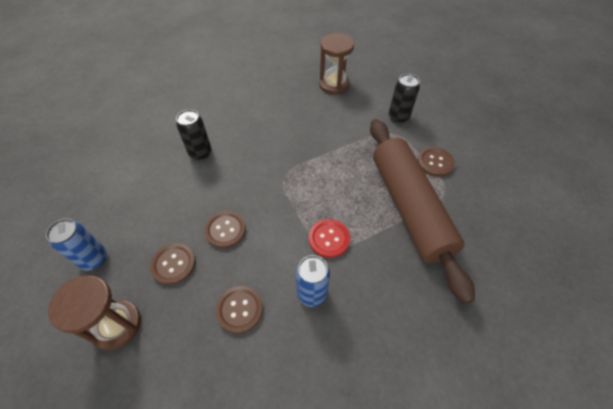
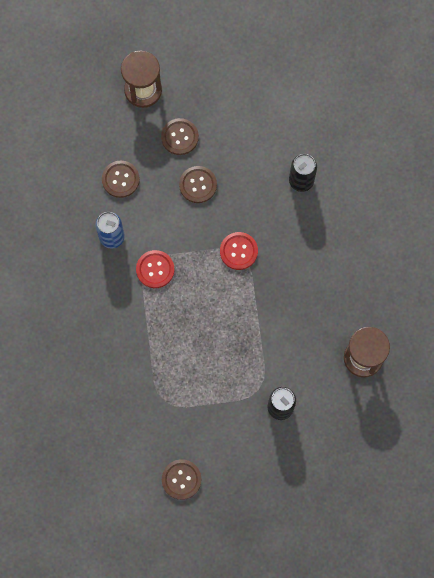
camera: 110 degrees right, 20 degrees up
blue can [46,219,107,271] -> none
brown rolling pin [370,119,475,304] -> none
brown button [417,147,455,177] -> brown button moved to [162,459,201,500]
none -> red button [220,232,258,270]

